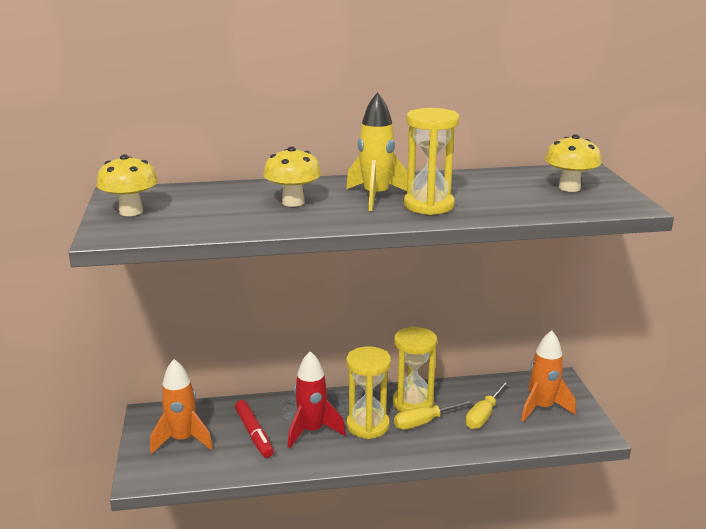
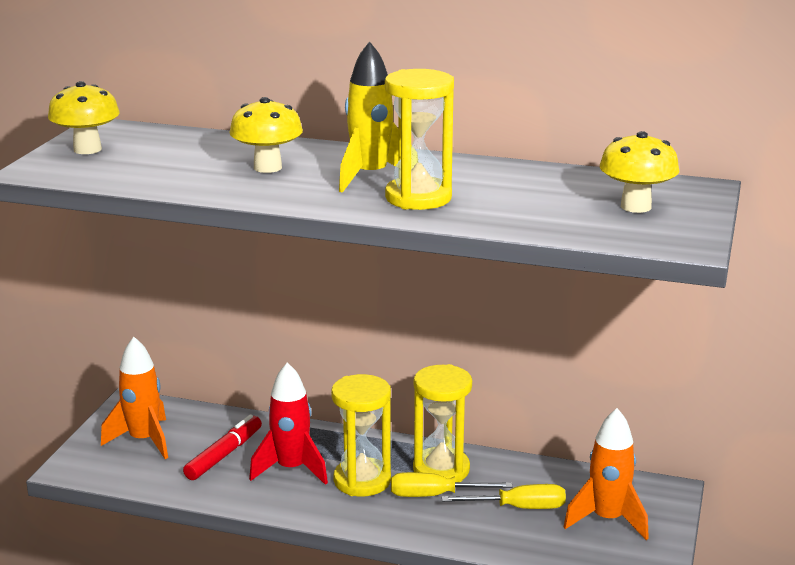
camera: 25 degrees right, 0 degrees up
red marker [235,400,273,458] -> red marker turned 150 degrees counterclockwise [183,414,262,480]
yellow screwdriver [466,381,509,429] -> yellow screwdriver turned 150 degrees counterclockwise [442,484,566,509]

